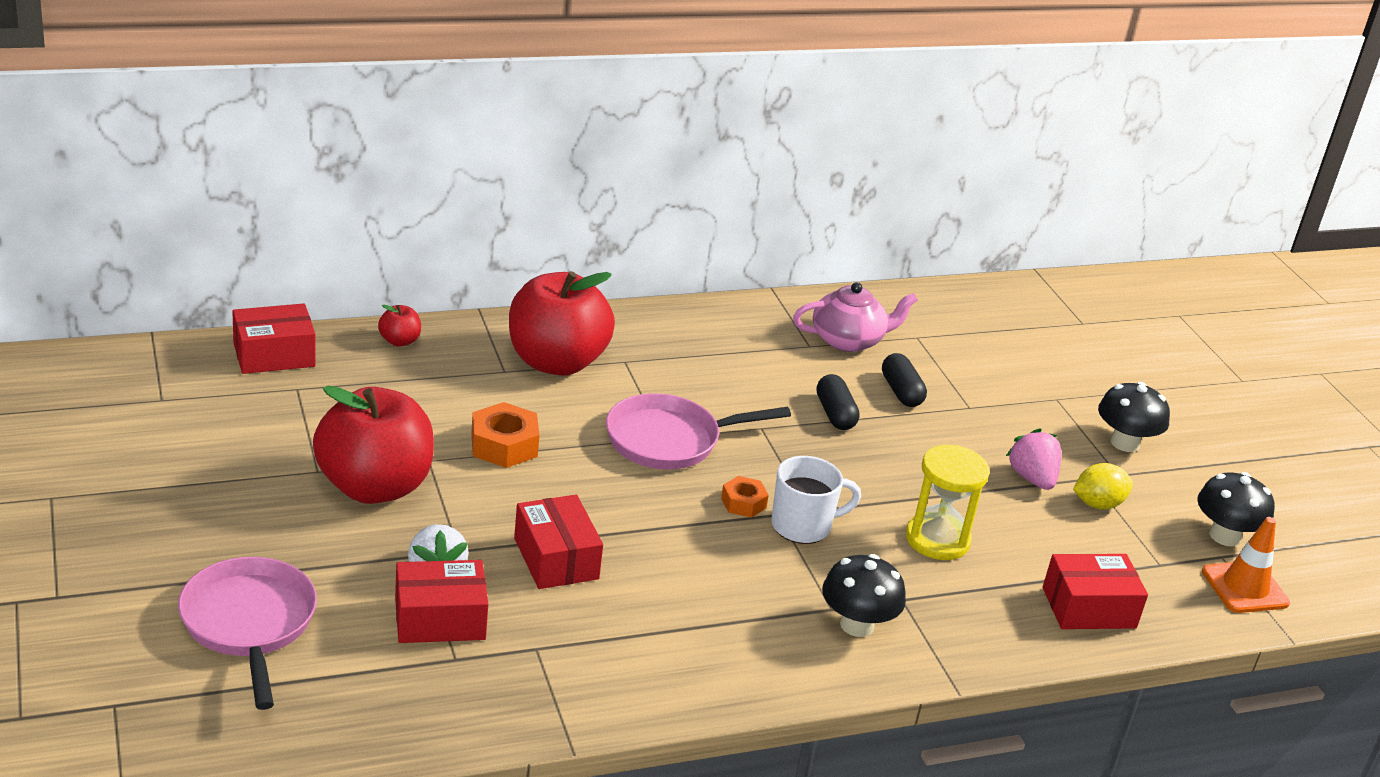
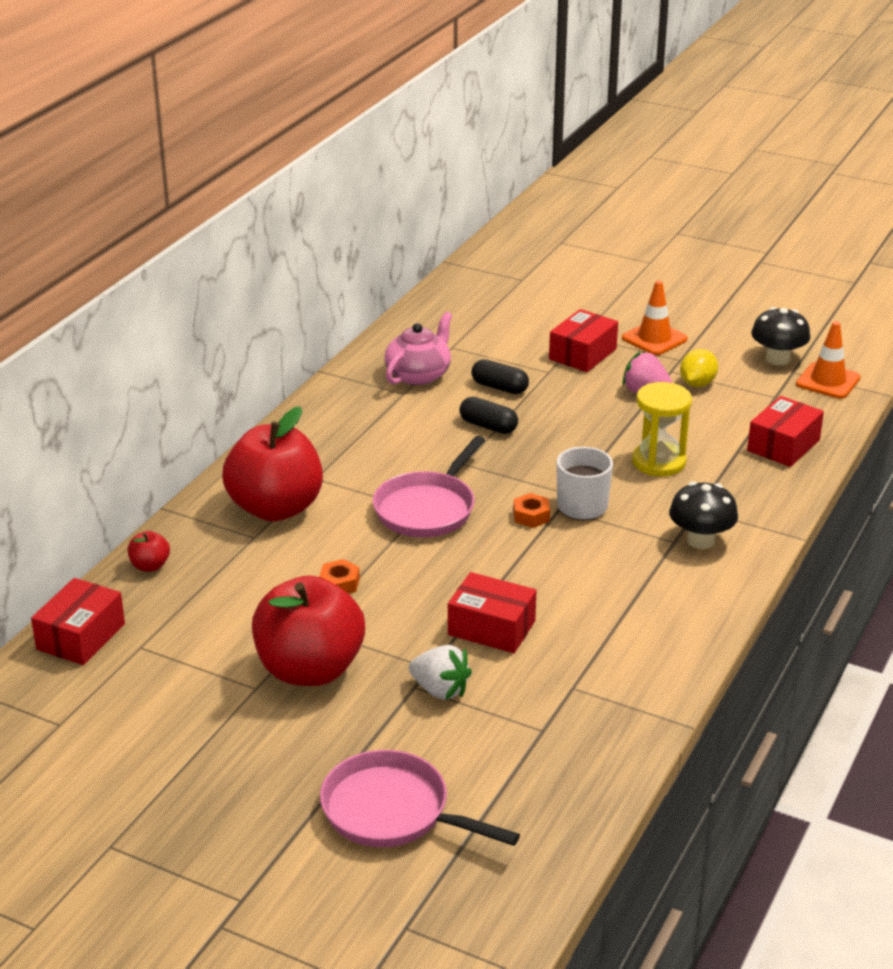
camera: 40 degrees left, 0 degrees up
red box [395,560,488,643] -> red box moved to [549,309,618,372]
orange nut [471,402,540,468] -> orange nut [319,559,360,594], size x0.62
black mushroom [1098,382,1170,452] -> orange traffic cone [622,281,688,355]

